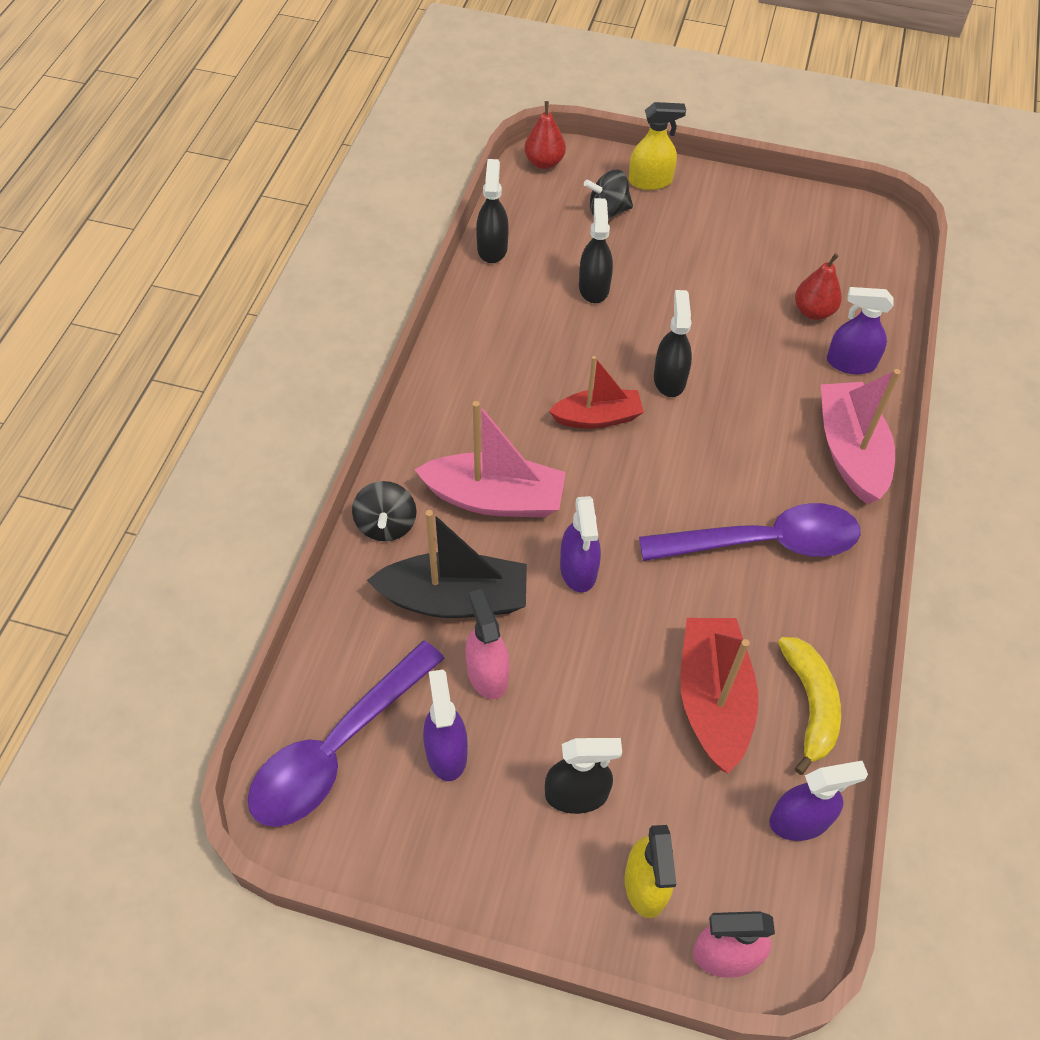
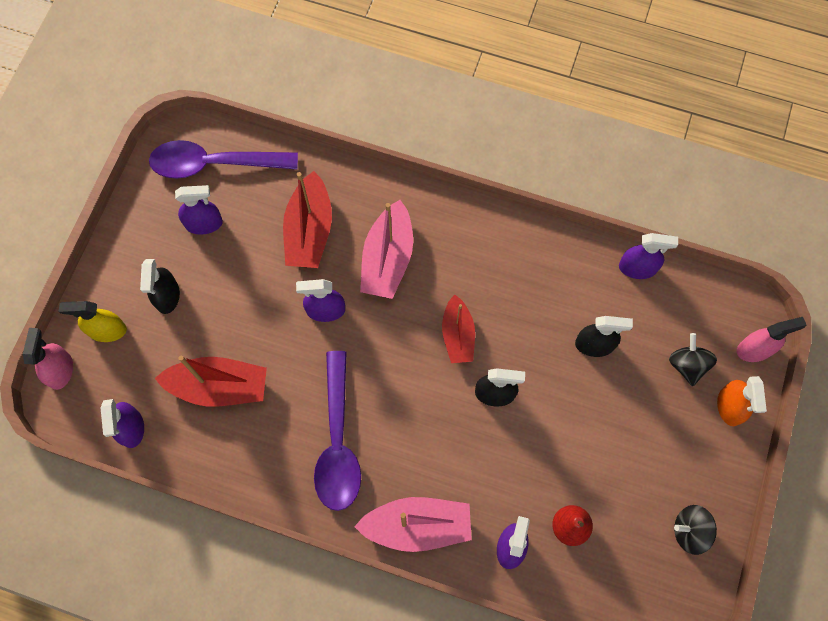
camera: 95 degrees right, 15 degrees up
purple spoon [248,641,445,827] -> purple spoon turned 45 degrees counterclockwise [149,140,298,179]
black spinning top [352,481,416,541] -> black spinning top moved to [674,505,717,555]
black boat [367,510,527,618] -> red boat [283,171,332,268]
pink spray bottle [465,589,510,699] -> pink spray bottle moved to [736,317,806,362]
black spray bottle [476,159,509,263] -> purple spray bottle [619,233,678,279]
red pear [524,101,566,169] -> none
yellow spray bottle [629,102,686,190] -> orange spray bottle [717,376,767,426]
yellow banana [778,637,841,775] -> none

